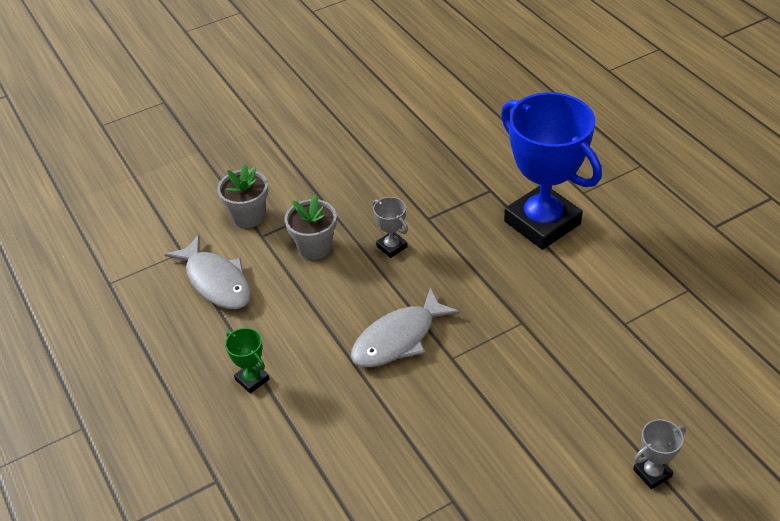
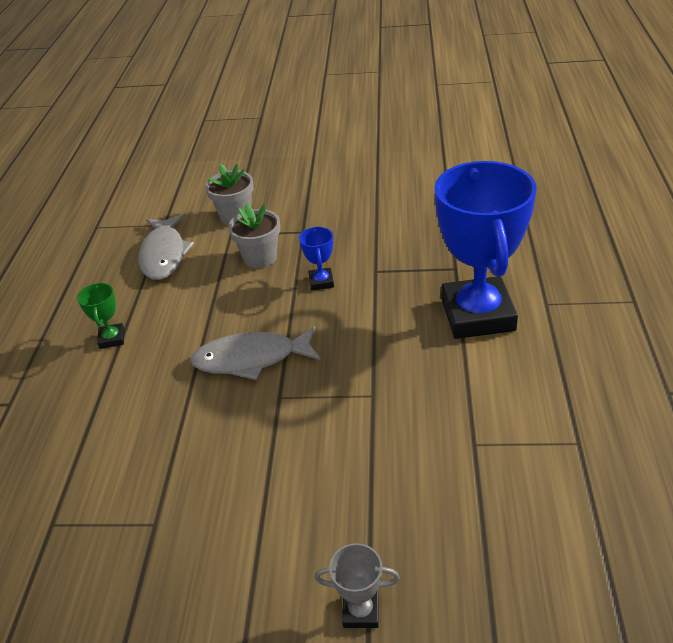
camera: 35 degrees right, 5 degrees down
grey trophy [373,197,408,258] -> blue trophy [299,227,334,290]

